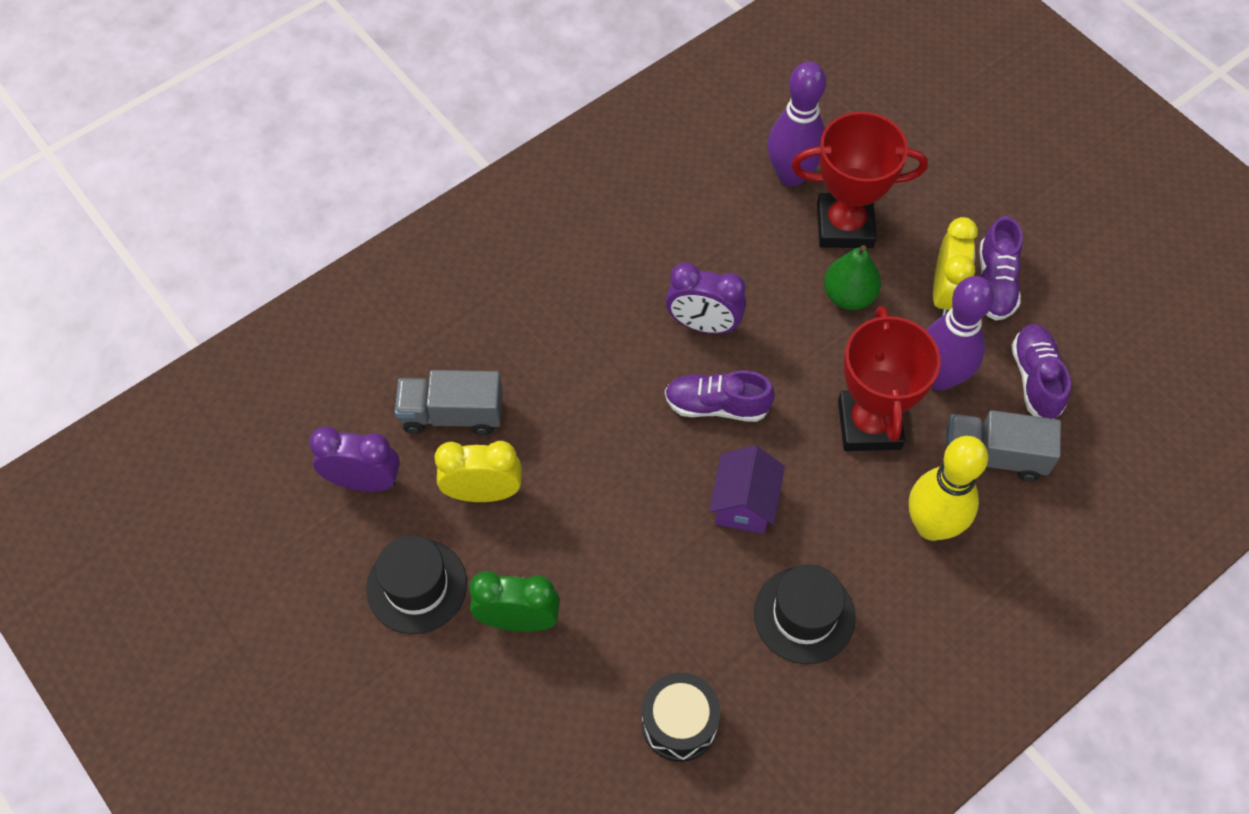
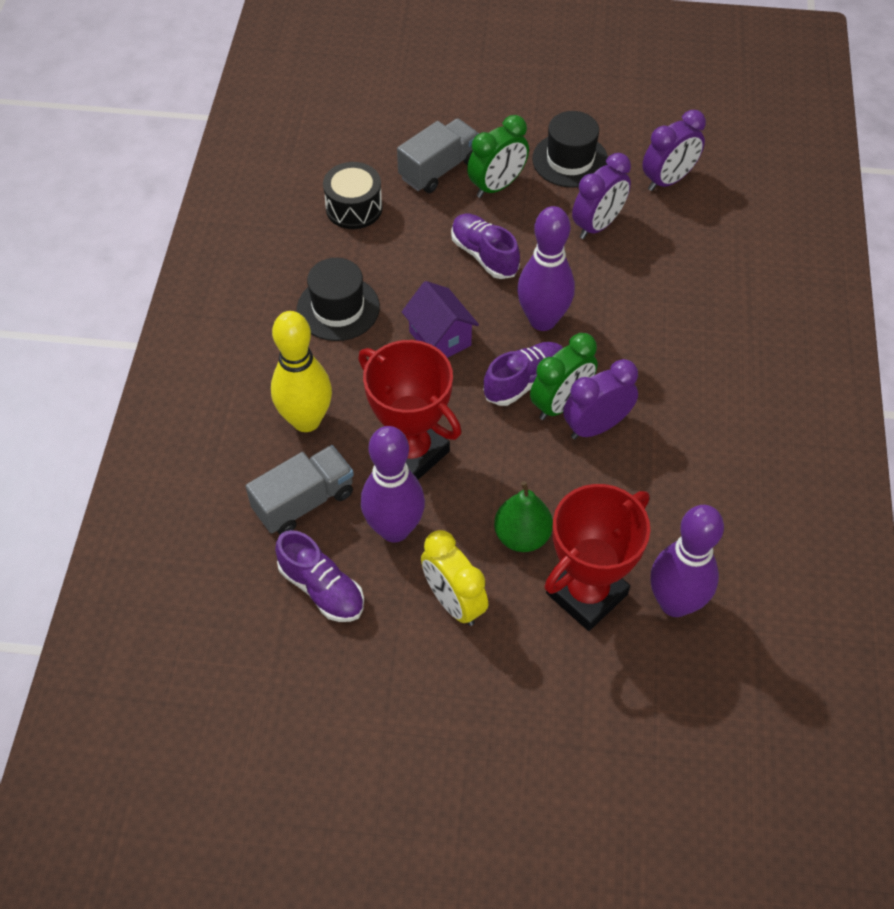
camera: 135 degrees right, 5 degrees down
grey truck [395,370,503,435] -> grey truck moved to [397,118,479,193]
yellow clock [434,441,521,502] -> purple clock [572,153,631,239]
purple shoe [979,216,1023,320] -> purple shoe moved to [451,214,520,279]
none -> purple bowling pin [517,206,575,331]
none -> green clock [530,333,598,420]

